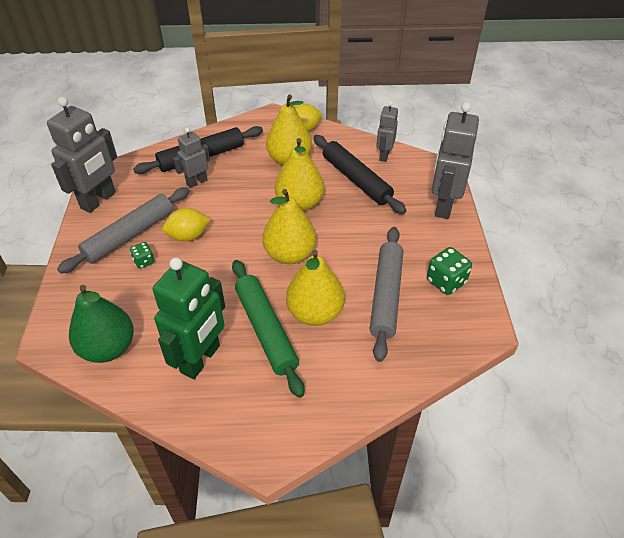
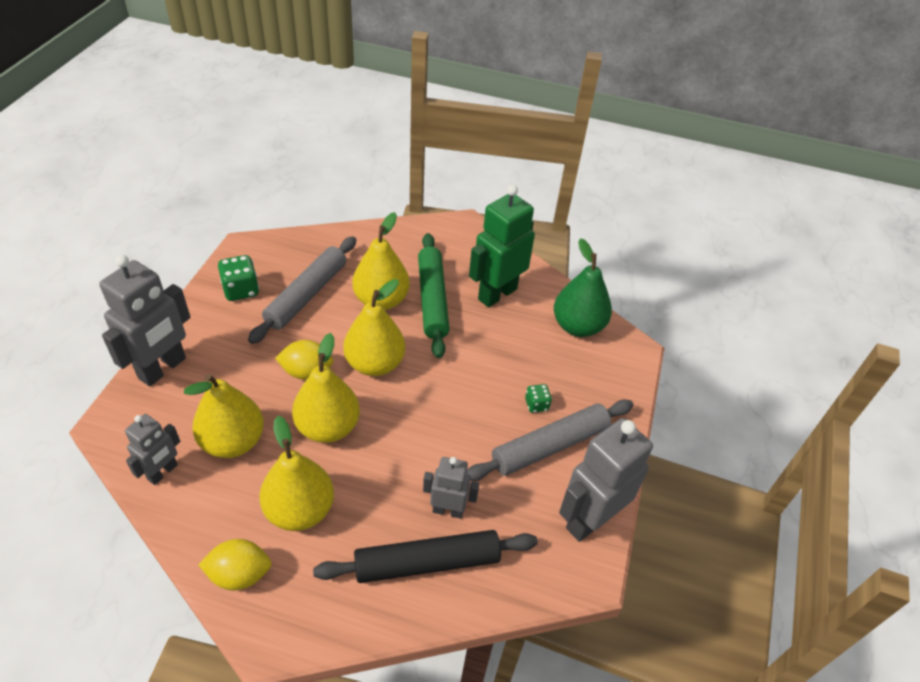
camera: 165 degrees left, 0 degrees up
yellow lemon [162,208,211,242] -> yellow lemon moved to [275,340,333,380]
grey robot [173,127,210,188] -> grey robot turned 150 degrees counterclockwise [423,457,479,519]
black rolling pin [313,135,406,214] -> yellow pear [184,374,264,458]

